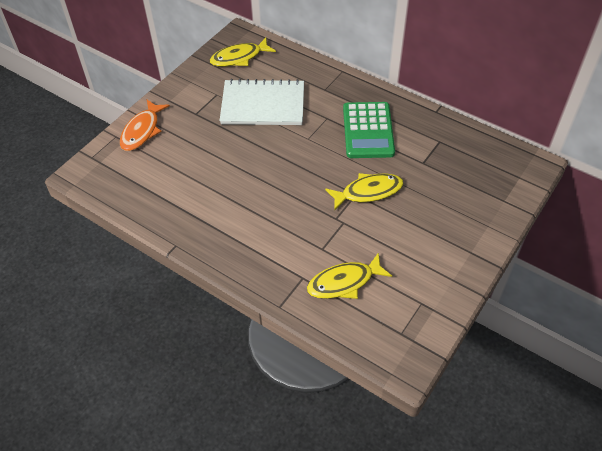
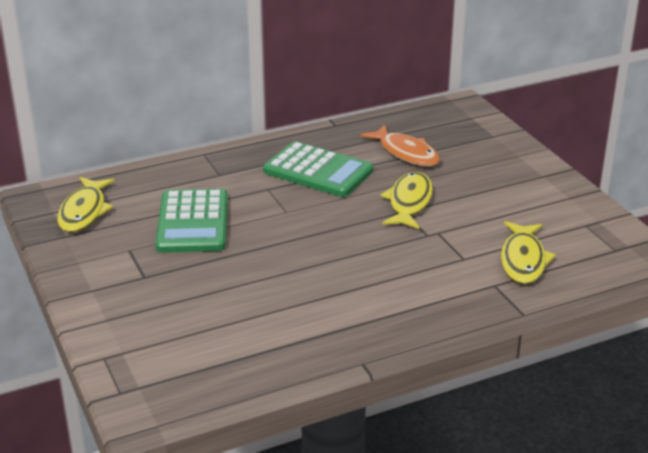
camera: 60 degrees left, 20 degrees down
orange fish [120,100,170,151] -> orange fish moved to [360,124,440,166]
white notebook [220,79,304,125] -> green calculator [155,189,228,253]

